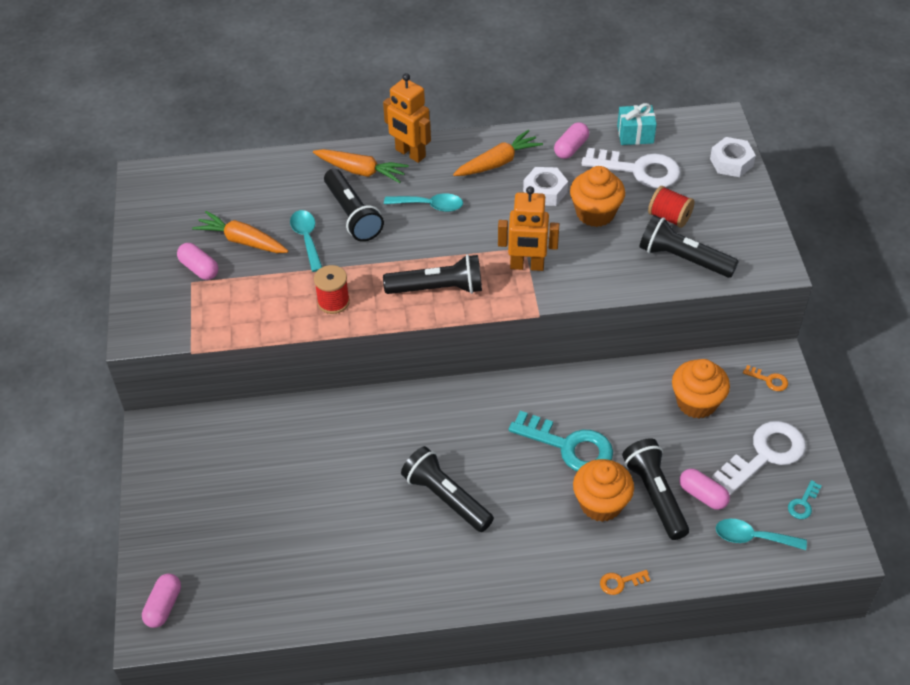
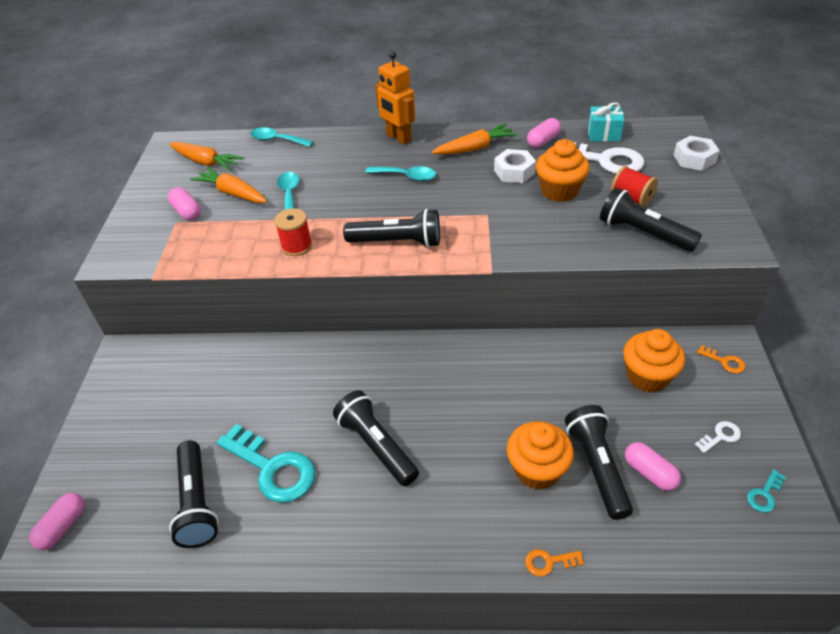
camera: 10 degrees right, 5 degrees down
orange carrot [313,149,409,183] -> orange carrot moved to [169,142,244,171]
black flashlight [324,169,384,242] -> black flashlight moved to [169,440,219,548]
orange robot [498,186,559,271] -> none
turquoise key [509,411,613,471] -> turquoise key moved to [216,424,315,503]
white key [712,421,806,495] -> white key [695,421,741,453], size x0.44
turquoise spoon [716,519,807,550] -> turquoise spoon moved to [250,127,313,147]

